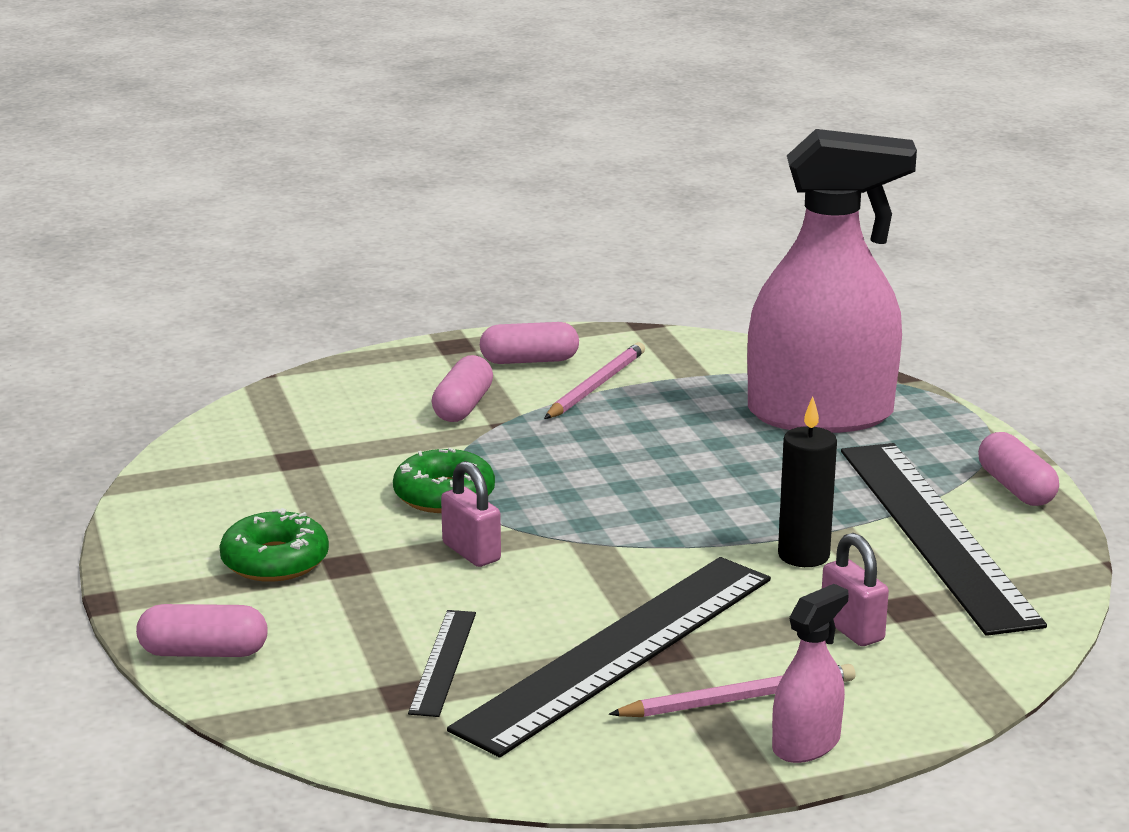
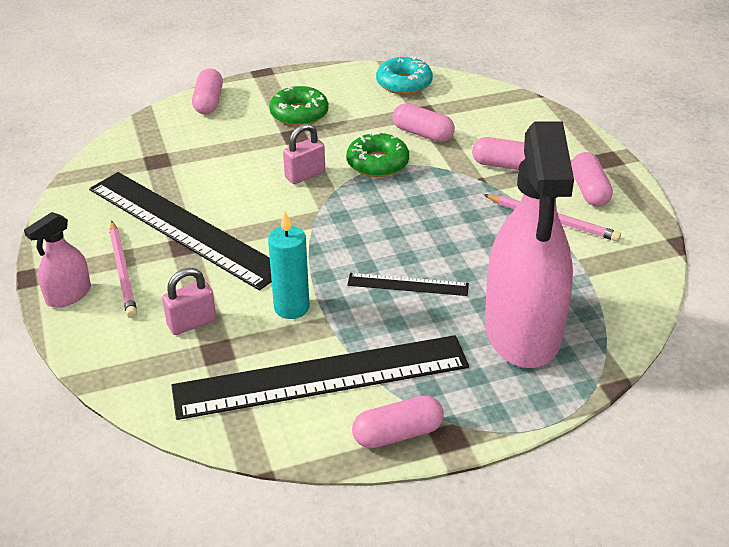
camera: 90 degrees right, 15 degrees up
black ruler [408,610,476,717] -> black ruler moved to [347,273,469,296]
pink spray bottle [772,584,849,763] -> pink spray bottle turned 90 degrees clockwise [24,212,91,308]
black candle [778,396,837,567] -> turquoise candle [268,211,310,319]
none -> turquoise donut [376,56,433,95]
none -> pink capsule [392,103,455,142]

